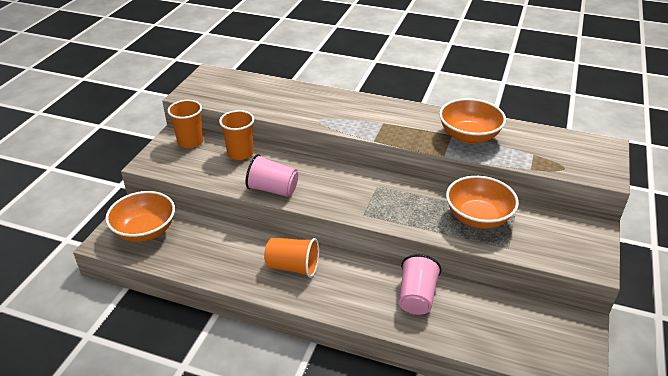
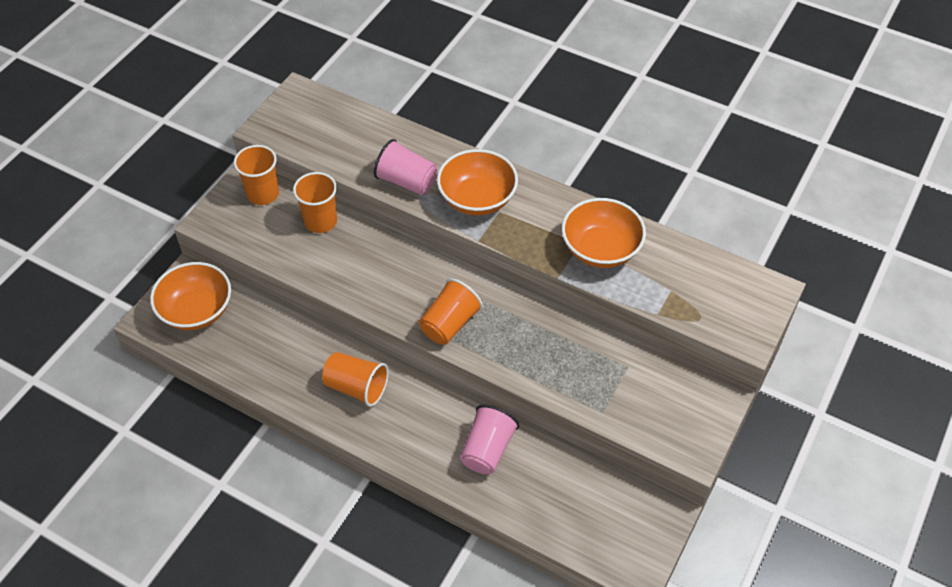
camera: 10 degrees right, 15 degrees up
pink cup [246,154,298,197] -> pink cup moved to [374,139,437,195]
orange bowl [446,176,519,229] -> orange bowl moved to [437,149,518,215]
none -> orange cup [419,279,483,345]

